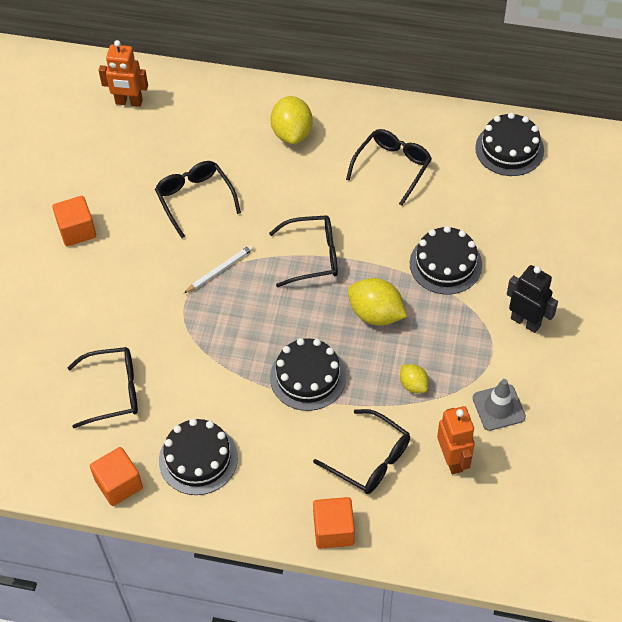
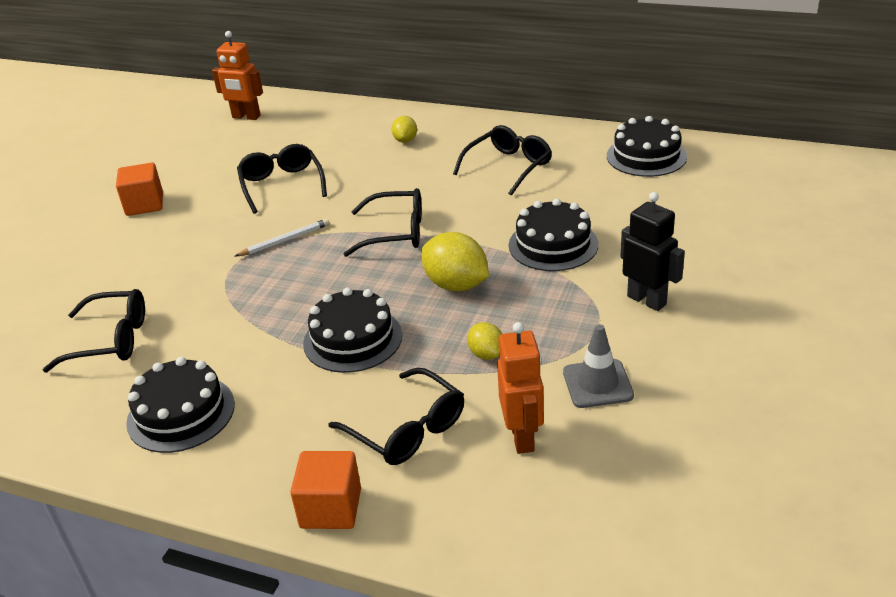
camera: 10 degrees right, 20 degrees down
orange cube [90,447,143,506] -> none
yellow lemon [271,96,312,144] -> yellow lemon [391,116,417,143], size x0.56

